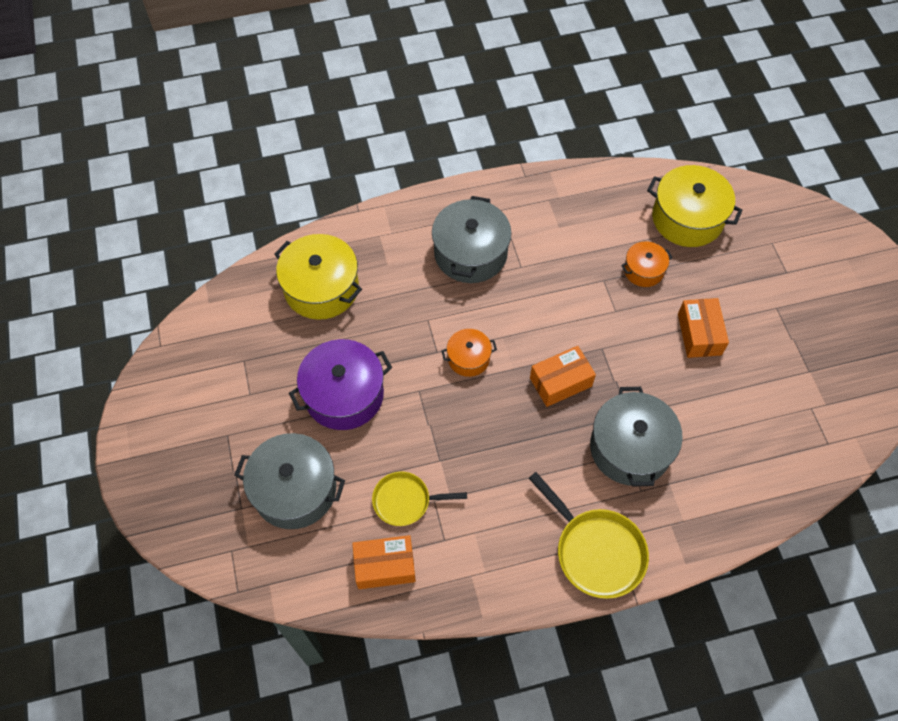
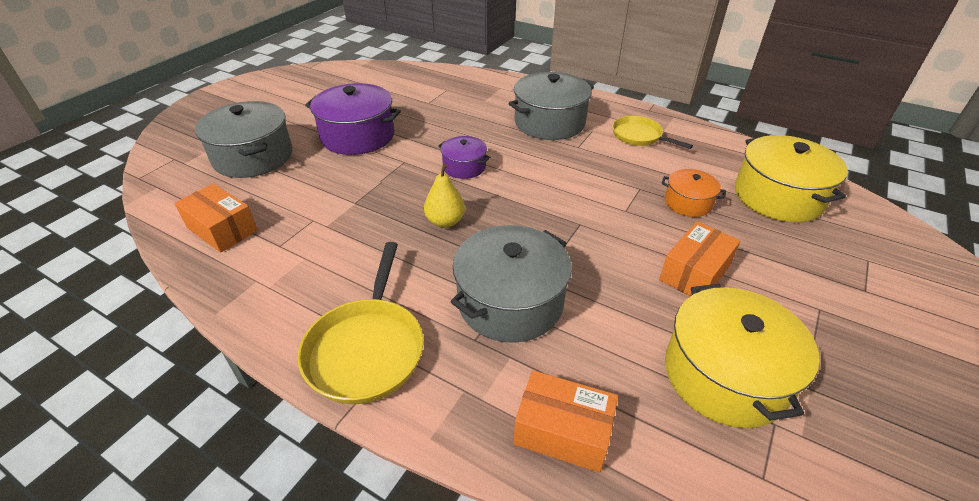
camera: 45 degrees right, 20 degrees down
yellow pot [274,234,362,320] -> yellow pot moved to [665,284,820,428]
yellow pan [372,471,467,526] -> yellow pan moved to [612,116,693,149]
orange pot [442,329,497,377] -> purple pot [438,136,490,179]
orange box [530,346,596,407] -> orange box moved to [513,370,618,473]
none -> yellow pear [424,163,465,228]

